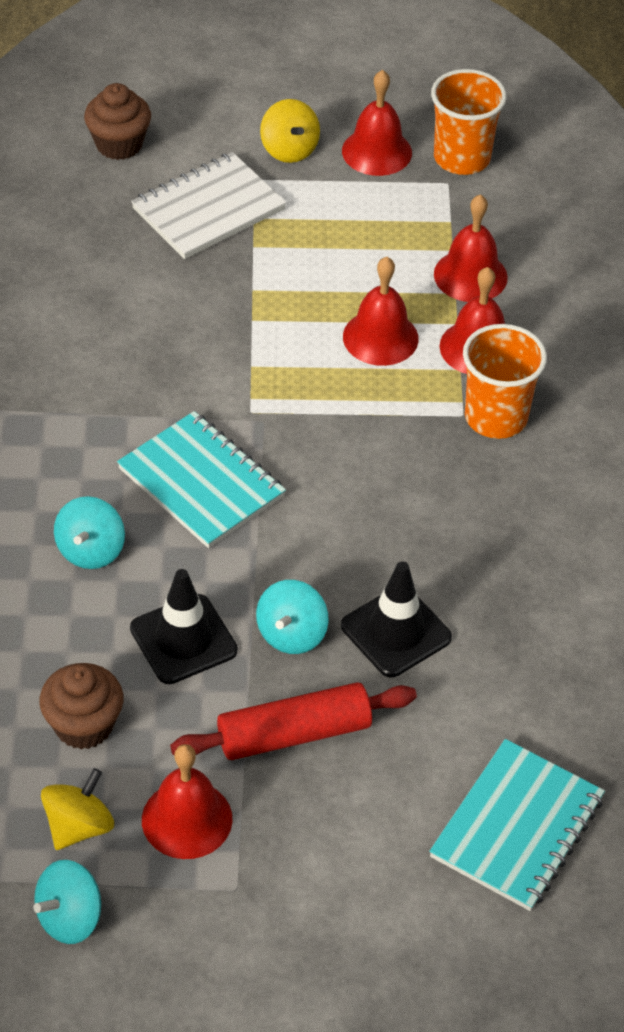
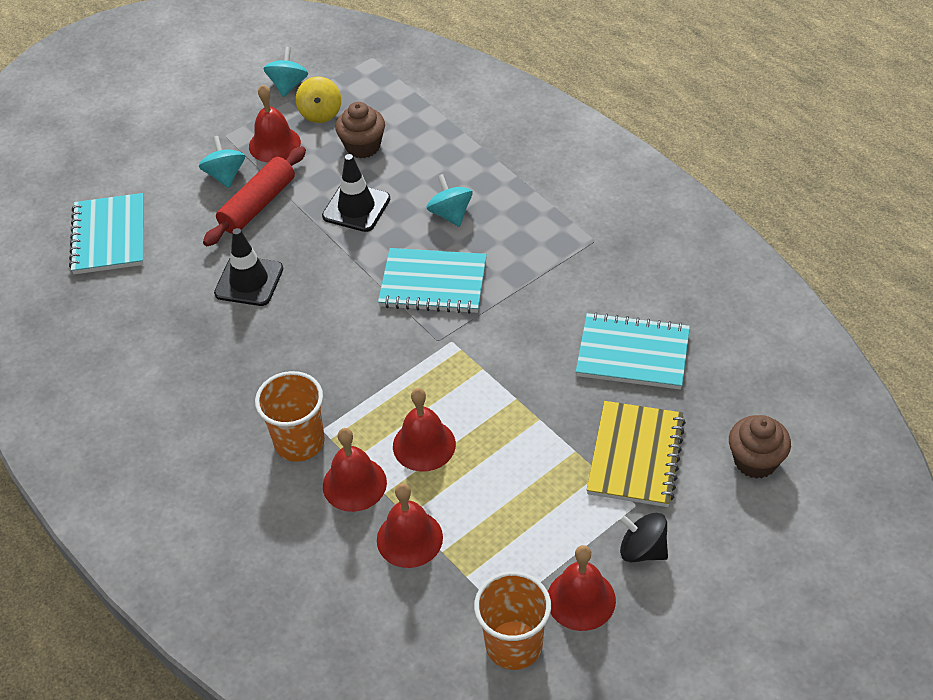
camera: 145 degrees right, 0 degrees up
white notebook [131,152,287,259] -> yellow notebook [587,401,686,507]
turquoise spinning top [256,580,329,654] -> turquoise spinning top moved to [199,136,245,188]
yellow spinning top [260,99,320,163] -> black spinning top [619,513,668,562]
none -> turquoise notebook [576,312,690,390]

